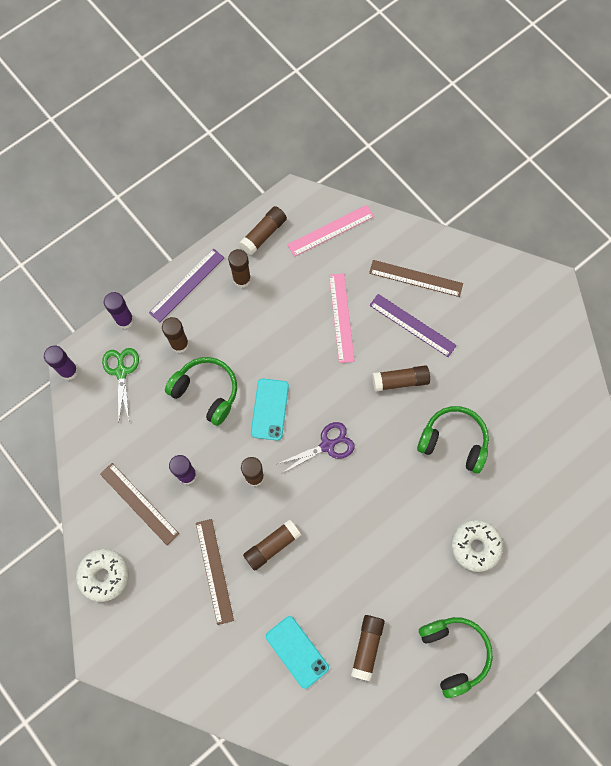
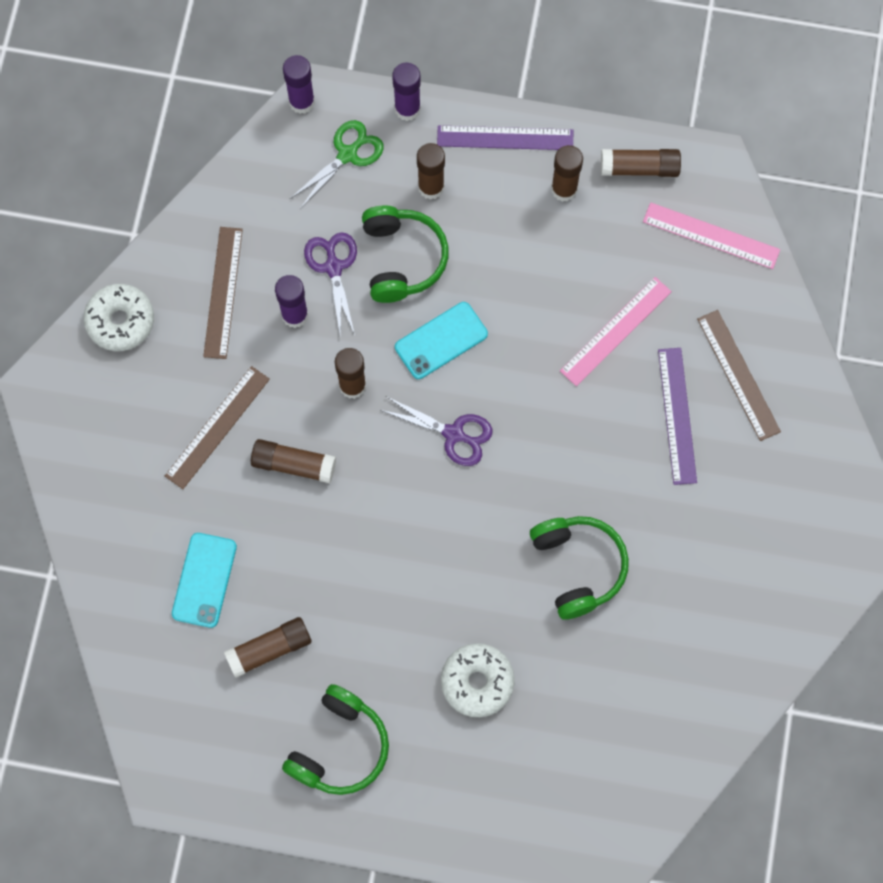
camera: 50 degrees right, 0 degrees up
brown glue stick [372,365,430,392] -> none
none -> purple scissors [304,232,357,338]

